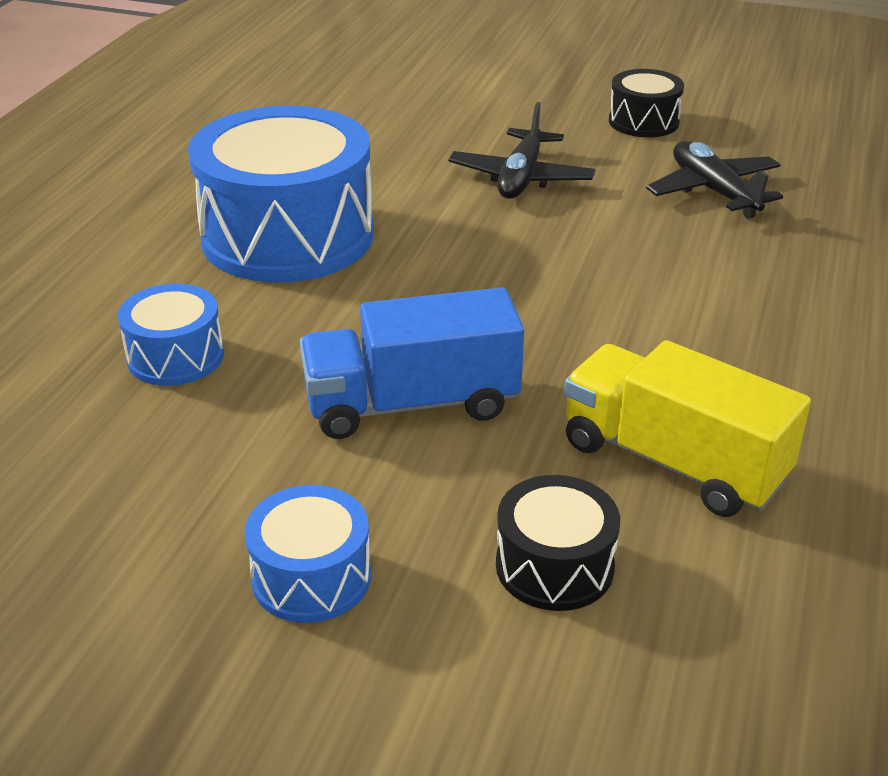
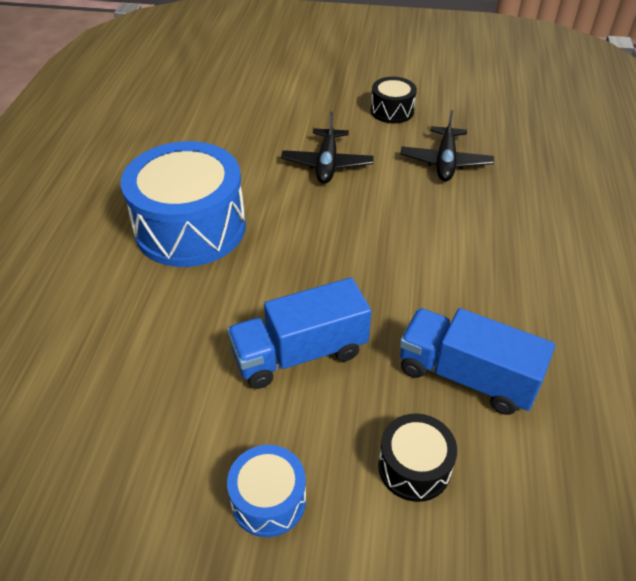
camera: 10 degrees left, 10 degrees up
blue drum [118,284,224,386] -> none
yellow truck [564,340,811,517] -> blue truck [399,308,555,415]
black plane [646,141,783,219] -> black plane turned 135 degrees counterclockwise [401,110,494,181]

